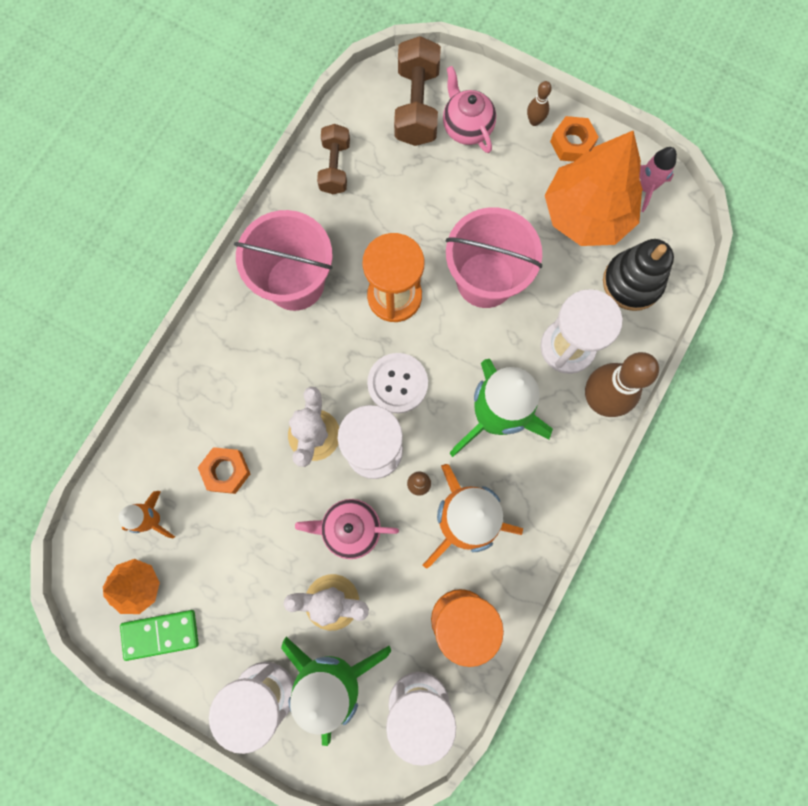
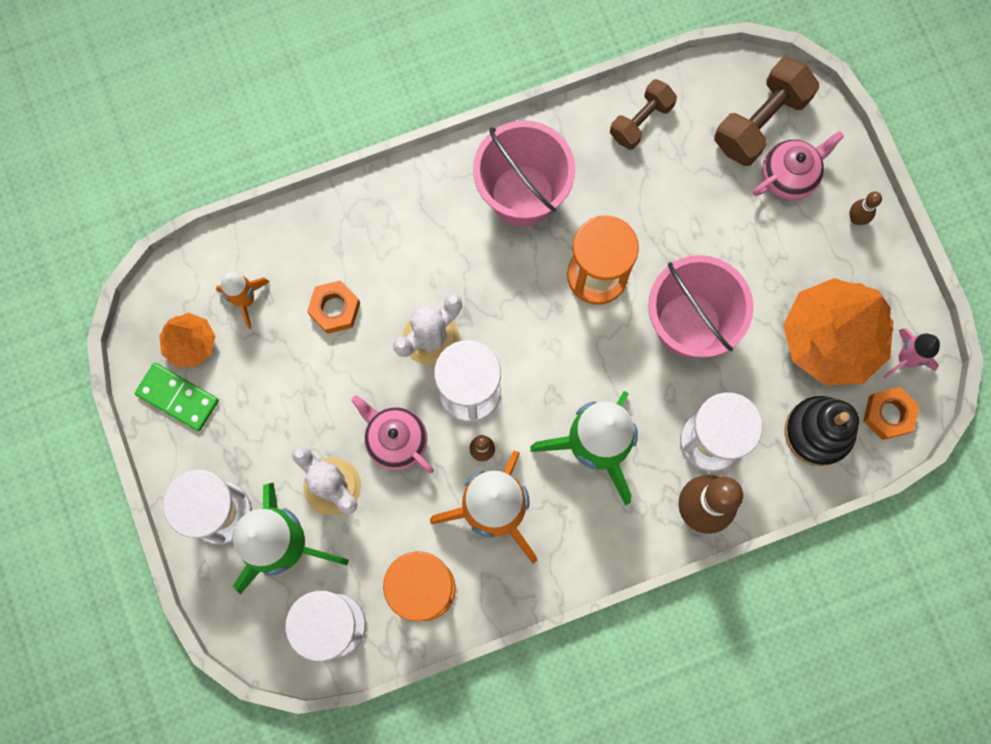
camera: 40 degrees right, 0 degrees up
white button [367,353,428,414] -> none
pink teapot [443,66,496,153] -> pink teapot turned 45 degrees clockwise [753,131,844,200]
orange nut [550,116,599,162] -> orange nut moved to [863,387,920,440]

